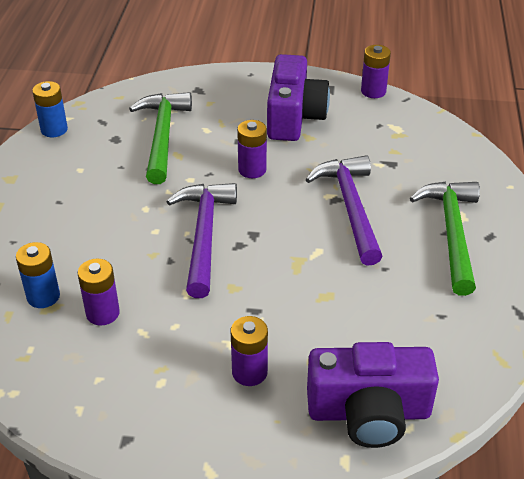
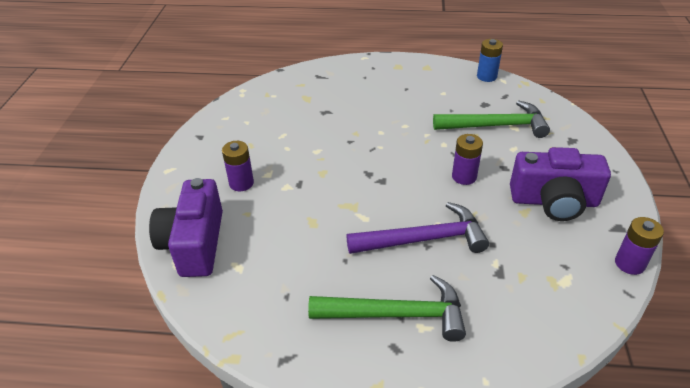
camera: 90 degrees right, 0 degrees up
blue battery [16,242,60,308] -> none
purple battery [78,258,120,326] -> none
purple hammer [166,183,237,298] -> none

